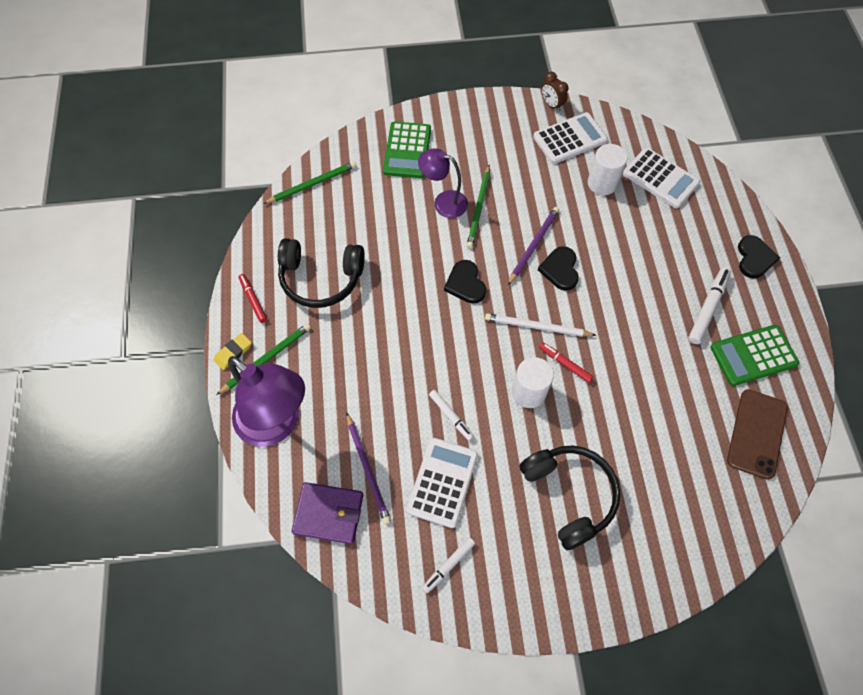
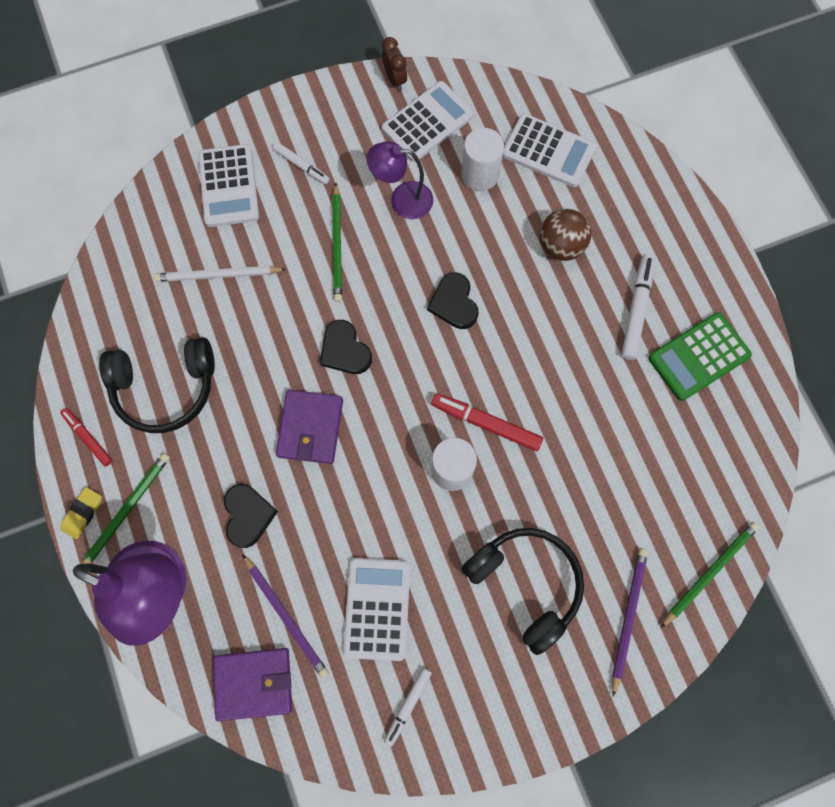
camera: 15 degrees left, 10 degrees up
green pencil [263,161,356,204] -> green pencil moved to [661,522,759,628]
green calculator [383,121,431,178] -> white calculator [198,144,259,227]
purple lamp [418,148,468,218] -> purple lamp moved to [367,141,433,219]
white marker [429,390,474,441] -> white marker moved to [273,142,330,184]
white pencil [485,313,596,337] -> white pencil moved to [154,266,286,282]
purple pencil [508,207,559,285] -> purple pencil moved to [612,548,648,697]
red marker [539,343,593,383] -> red marker [431,393,543,451], size x1.57
brown clock [542,72,568,112] -> brown clock turned 150 degrees counterclockwise [382,37,407,91]
brown phone [727,389,788,480] -> none
black heart [738,235,780,279] -> black heart moved to [224,484,278,548]
none -> purple wallet [276,390,343,464]
none -> brown ball [540,209,591,261]

